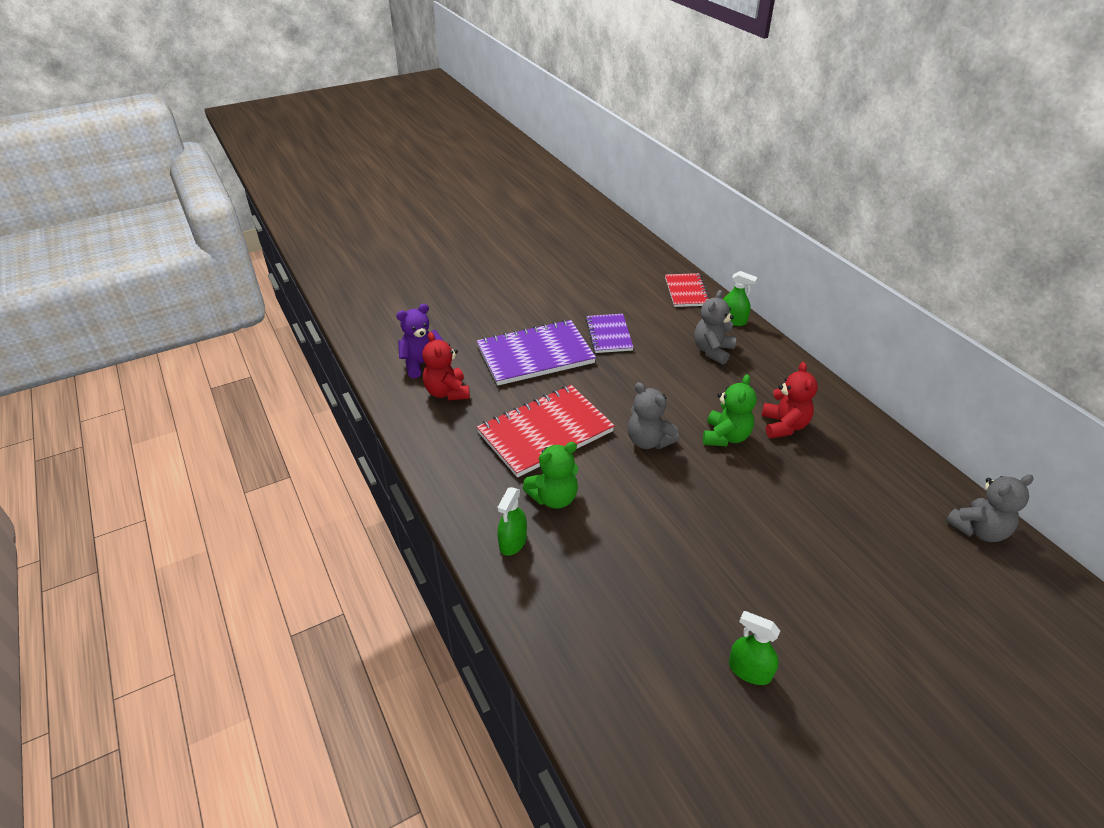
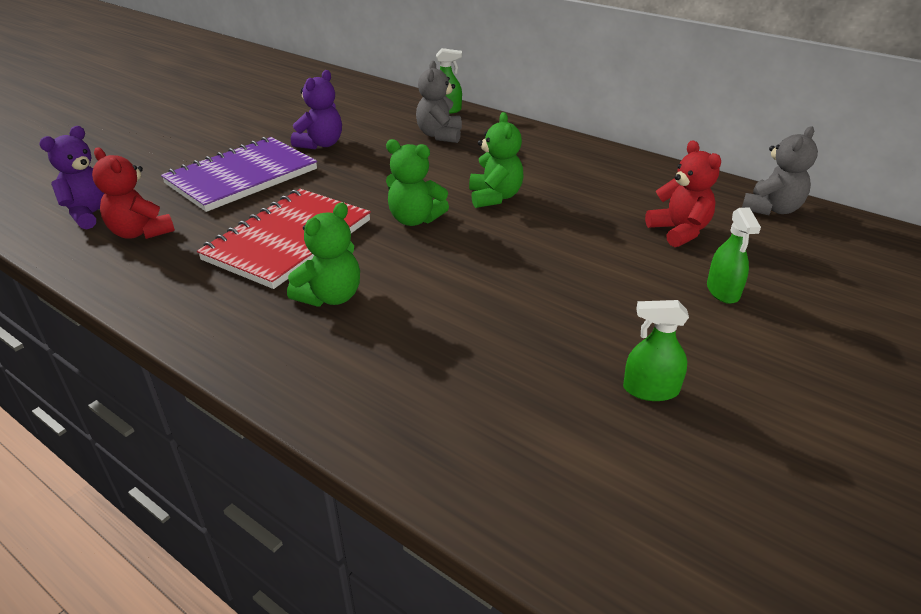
camera: 25 degrees left, 5 degrees down
green spray bottle [497,487,527,556] -> green spray bottle moved to [707,208,761,304]
purple notebook [586,314,634,353] -> purple teddy bear [291,70,342,149]
grey teddy bear [628,382,679,449] -> green teddy bear [386,139,449,226]
red notebook [665,273,709,307] -> none
red teddy bear [762,362,818,438] -> red teddy bear moved to [645,140,721,247]

